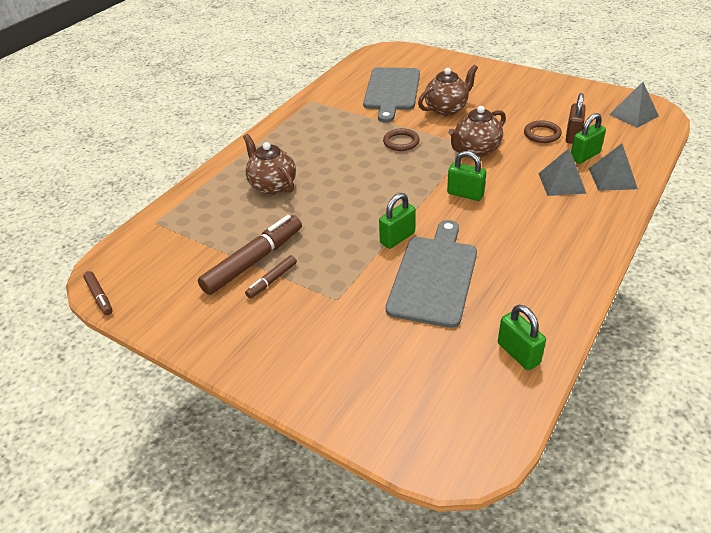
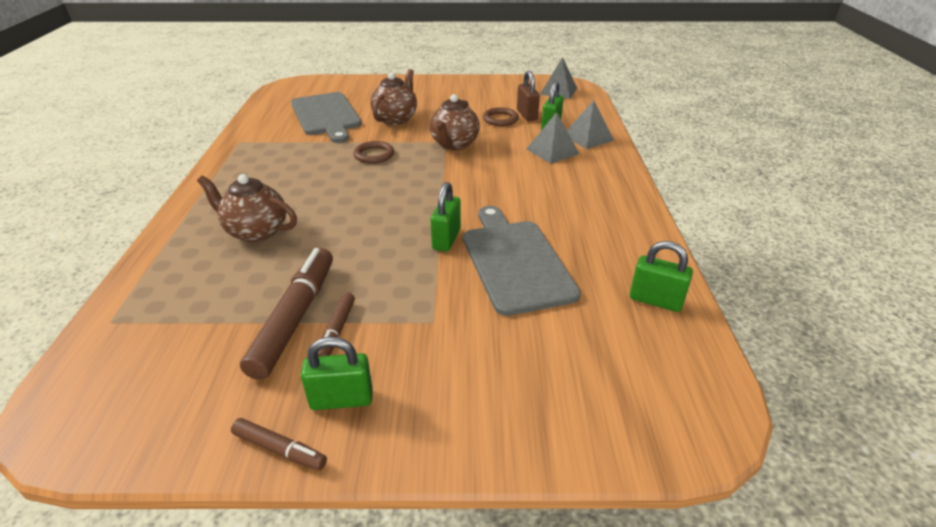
camera: 35 degrees left, 5 degrees down
brown marker [83,271,113,315] -> brown marker moved to [231,418,327,470]
green padlock [447,151,486,201] -> green padlock moved to [301,337,373,410]

